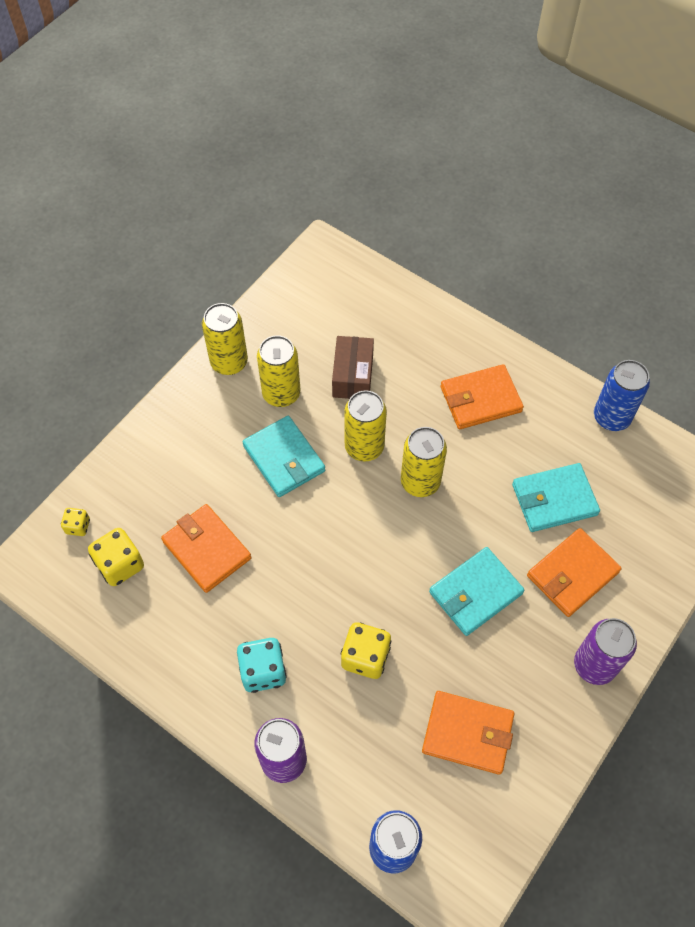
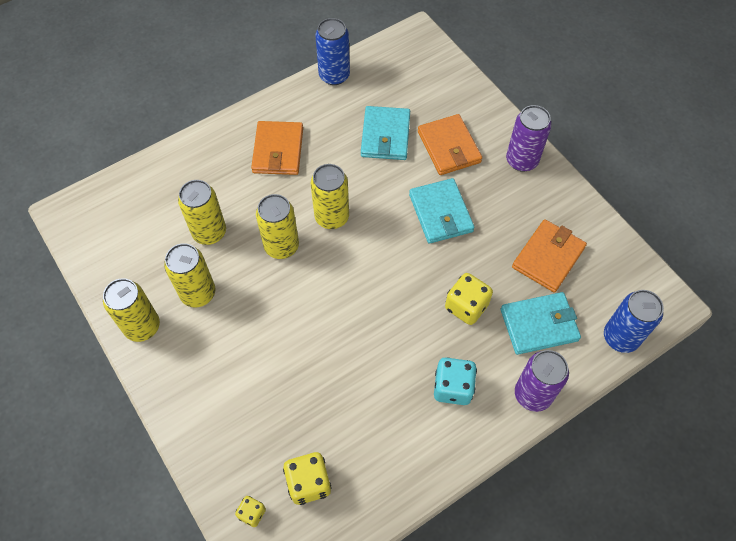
camera: 70 degrees left, 0 degrees up
orange wallet [161,504,252,593] -> none
turquoise wallet [242,416,325,497] -> turquoise wallet moved to [501,292,581,355]
brown box [332,336,374,399] -> yellow can [178,180,226,245]

